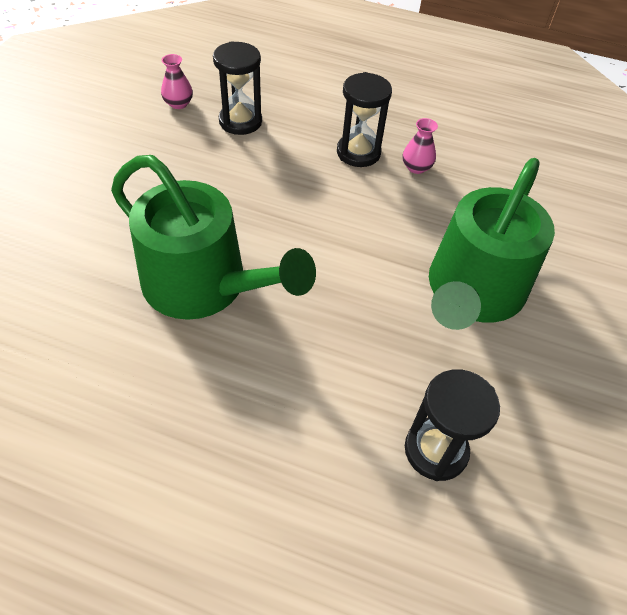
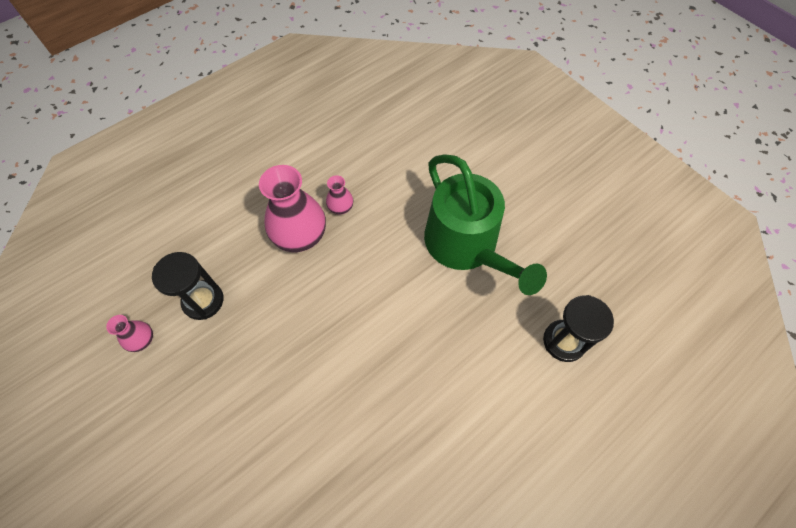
camera: 55 degrees left, 10 degrees up
green watering can [111,155,316,320] -> none
black hourglass [337,72,392,167] -> pink vase [259,165,326,252]

